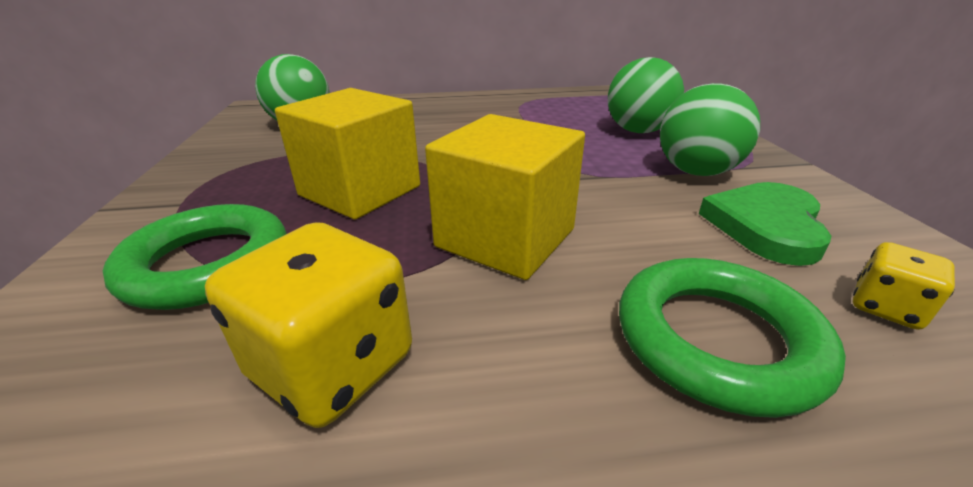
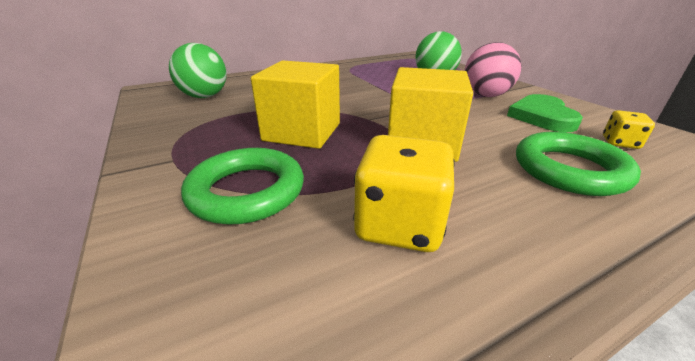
camera: 20 degrees left, 0 degrees up
green ball [660,83,760,176] -> pink ball [465,42,521,97]

